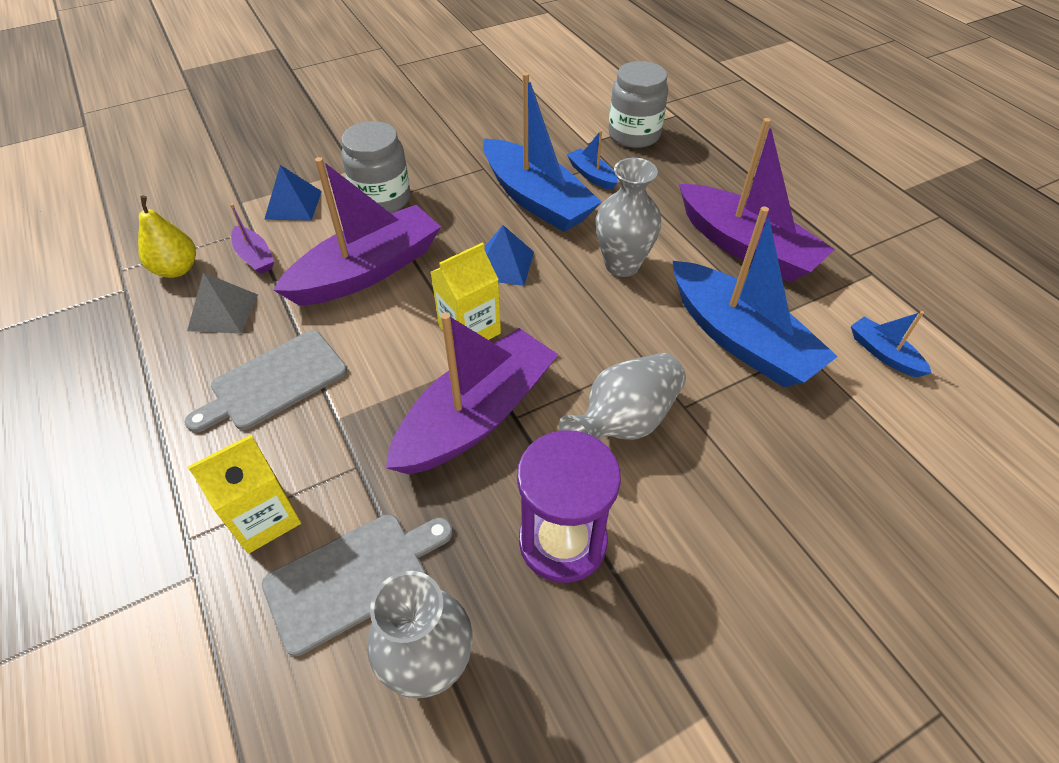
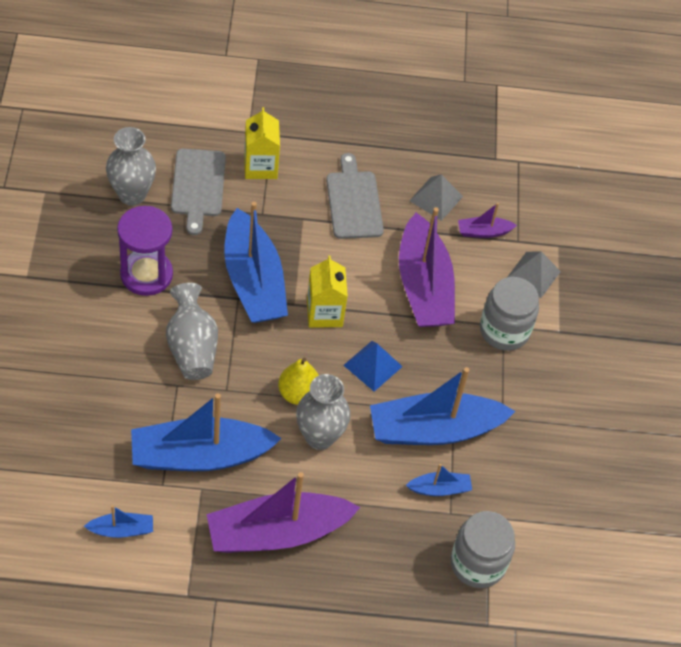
camera: 115 degrees right, 5 degrees up
yellow pear [138,196,196,278] -> yellow pear moved to [278,358,319,405]
blue pyramid [264,165,322,220] -> grey pyramid [508,251,561,298]
purple boat [386,312,558,475] -> blue boat [224,202,288,323]

